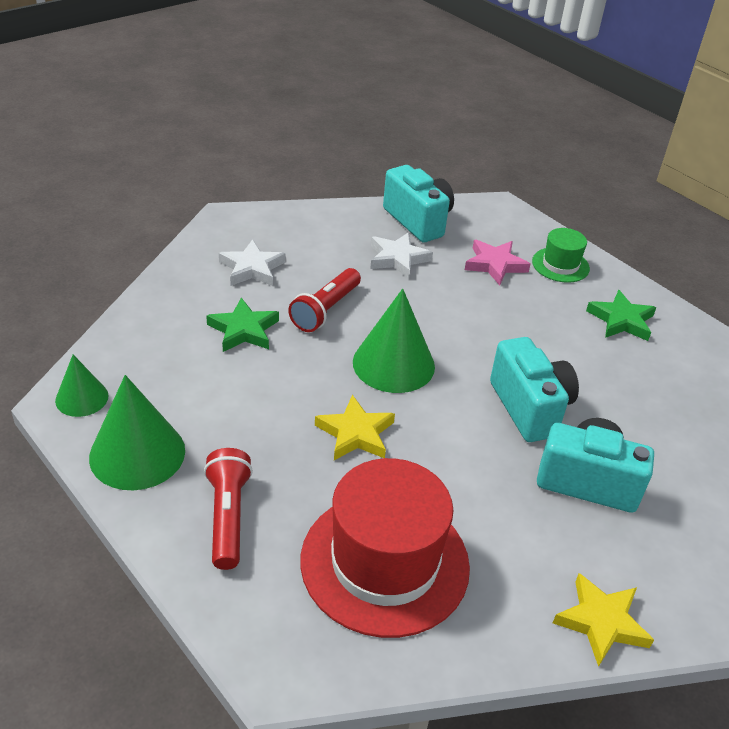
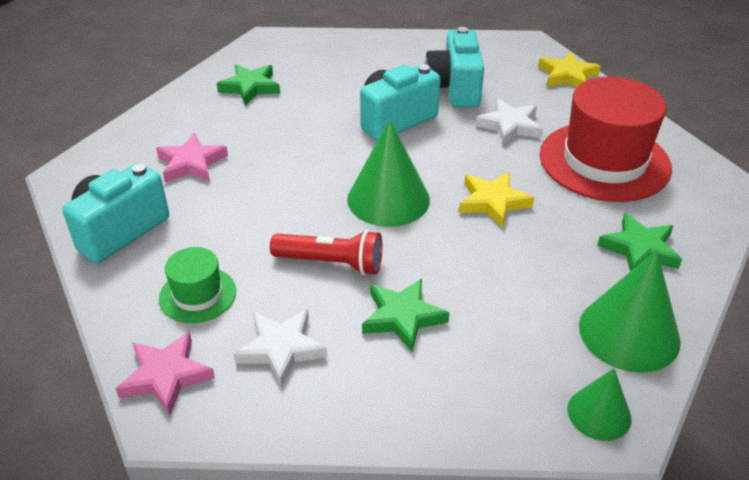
camera: 105 degrees left, 0 degrees up
red flashlight [204,448,253,570] -> green star [597,213,682,271]
white star [370,232,433,279] -> white star moved to [475,99,543,145]
green hat [532,228,590,283] -> green hat moved to [159,247,236,323]
none -> pink star [115,331,215,415]

